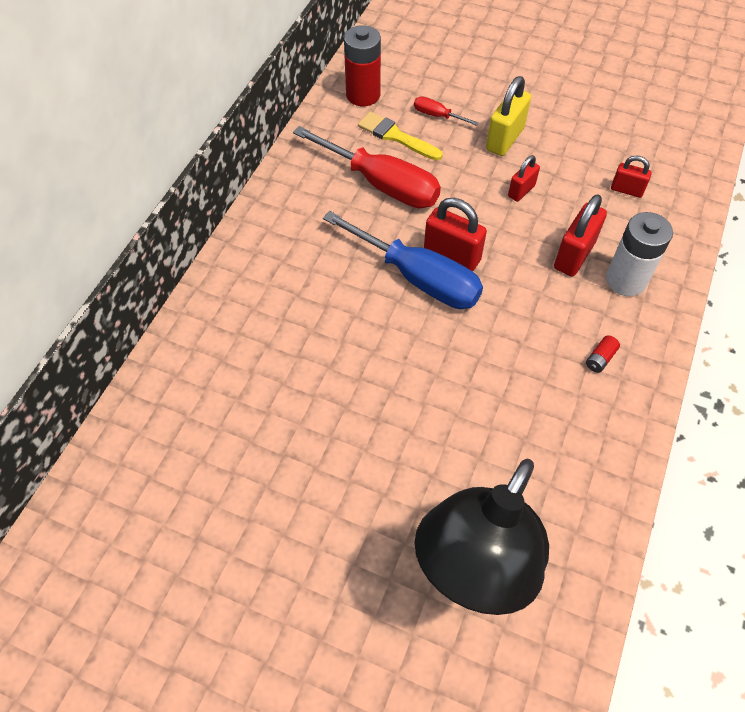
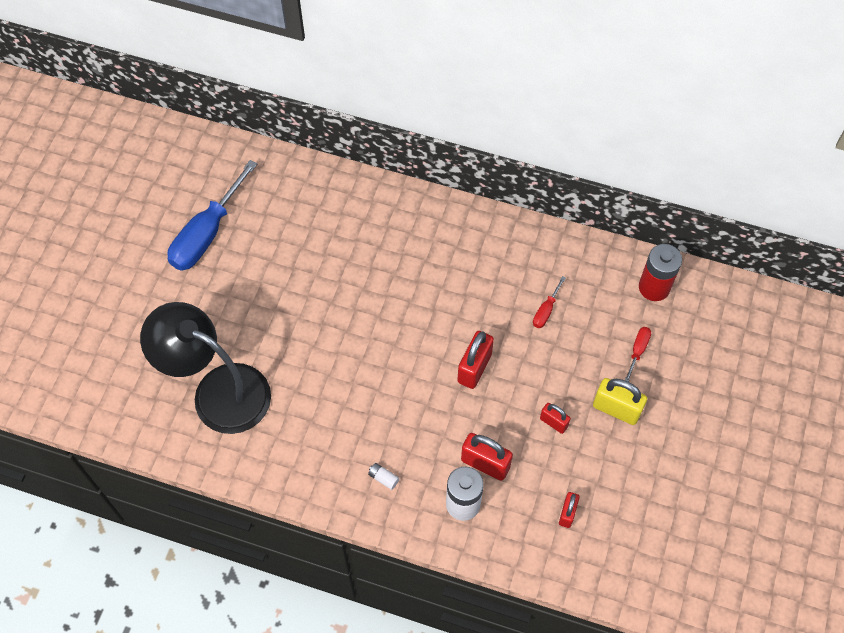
camera: 85 degrees right, 5 degrees up
red screwdriver [293,126,441,208] -> red screwdriver [533,276,566,328], size x0.44
blue screwdriver [323,211,483,309] -> blue screwdriver moved to [168,160,257,271]
yellow brush [358,112,443,161] -> none
red battery [586,336,620,373] -> white battery [368,463,399,490]

